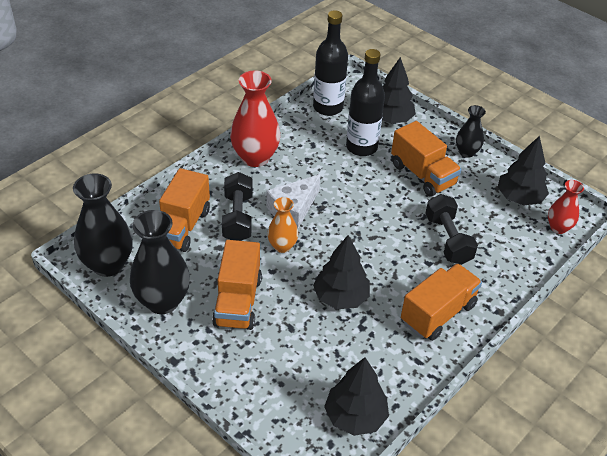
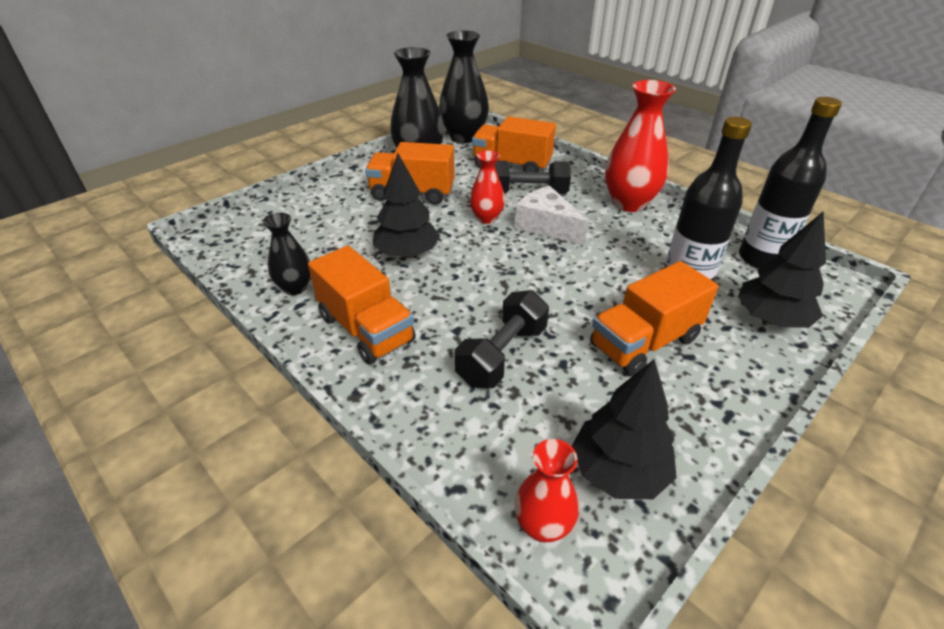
camera: 95 degrees right, 5 degrees down
orange vase [267,197,299,253] -> red vase [470,150,505,224]
black tree [324,357,389,436] -> none
black dumbbell [425,194,478,265] -> black dumbbell turned 45 degrees counterclockwise [455,290,549,389]
black vase [456,105,486,158] -> black vase moved to [263,213,311,295]

